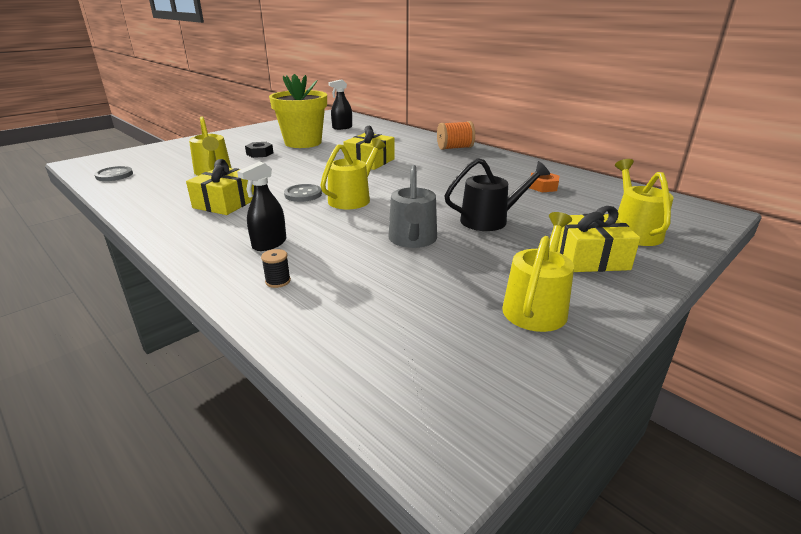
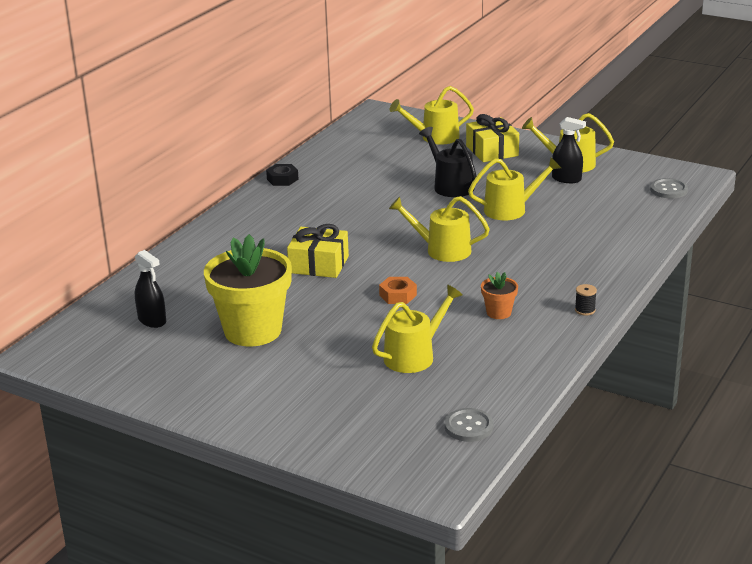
camera: 105 degrees left, 0 degrees up
yellow gift [186,159,254,215] -> orange flower pot [481,272,518,319]
black spray bottle [237,162,286,251] -> black spray bottle moved to [552,117,586,183]
black nut [245,142,273,158] -> black nut moved to [266,164,299,186]
black spool [261,249,291,288] -> black spool moved to [575,284,597,316]
grey button [284,184,322,202] -> grey button moved to [650,178,688,199]
grey watering can [388,165,437,248] -> yellow watering can [468,157,561,220]
orange spool [437,121,475,150] -> none
orange nut [529,173,559,192] -> orange nut moved to [379,277,417,304]

